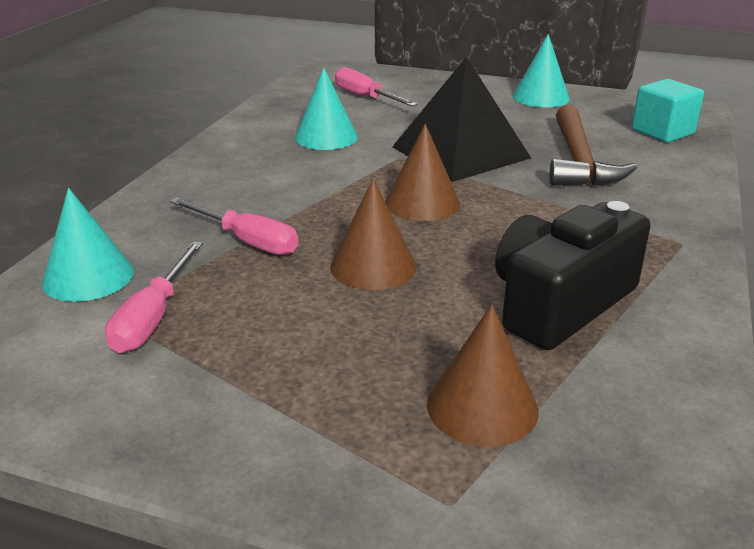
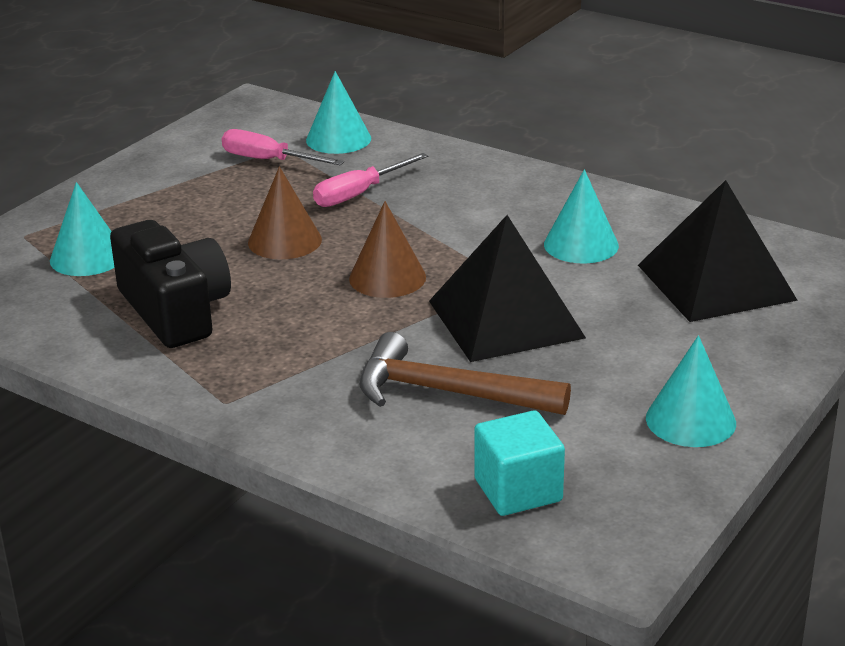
camera: 105 degrees right, 0 degrees up
pink screwdriver [335,67,417,106] -> black pyramid [638,180,798,322]
brown cone [427,304,539,447] -> turquoise cone [50,182,114,276]

